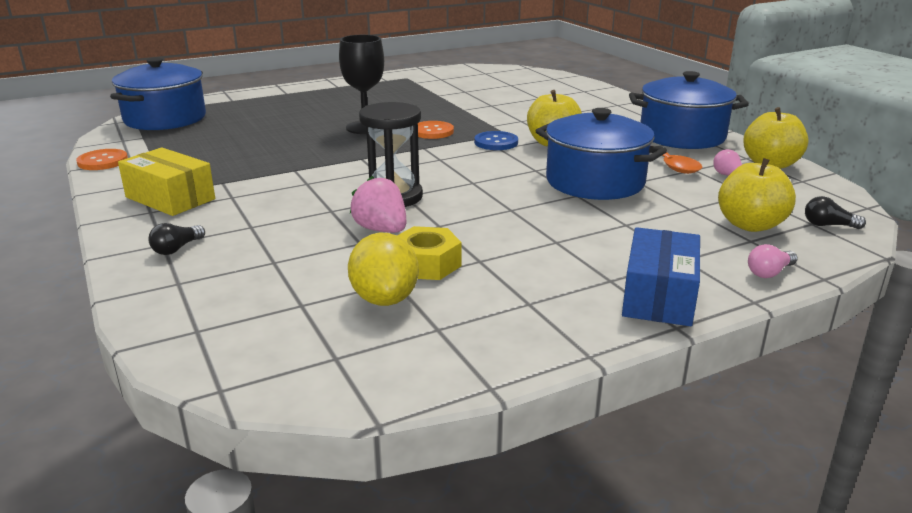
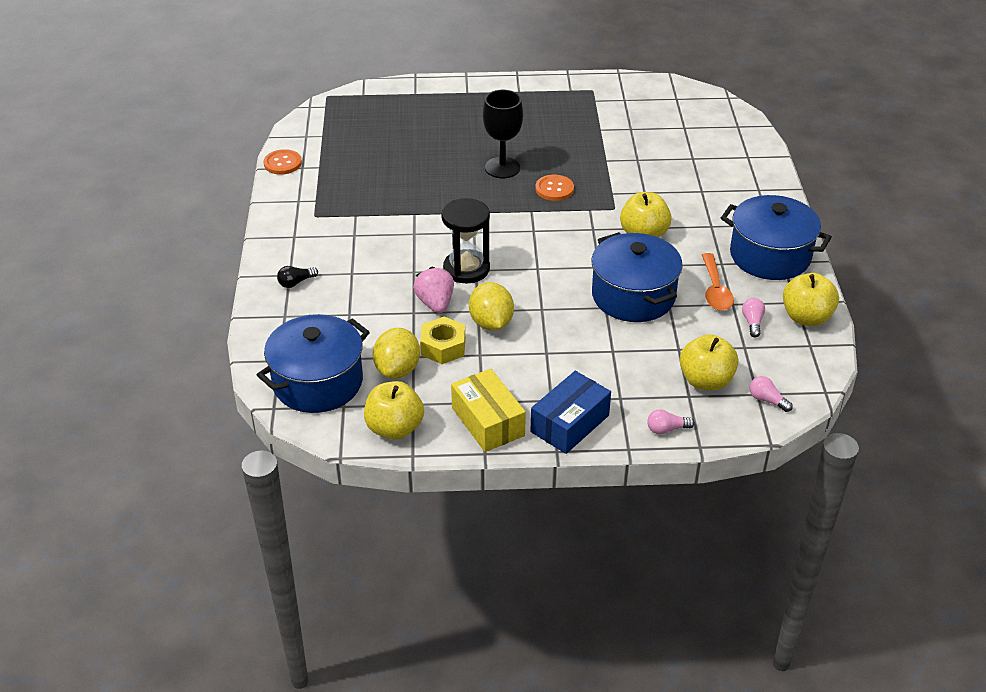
camera: 25 degrees right, 15 degrees up
blue pot [110,58,206,130] -> blue pot moved to [257,314,370,413]
yellow box [118,147,215,216] -> yellow box moved to [451,369,526,452]
blue button [474,131,518,150] -> none
black light bulb [805,196,866,229] -> pink light bulb [750,376,793,412]
none -> yellow apple [364,381,424,440]
none -> yellow lemon [469,282,514,331]

